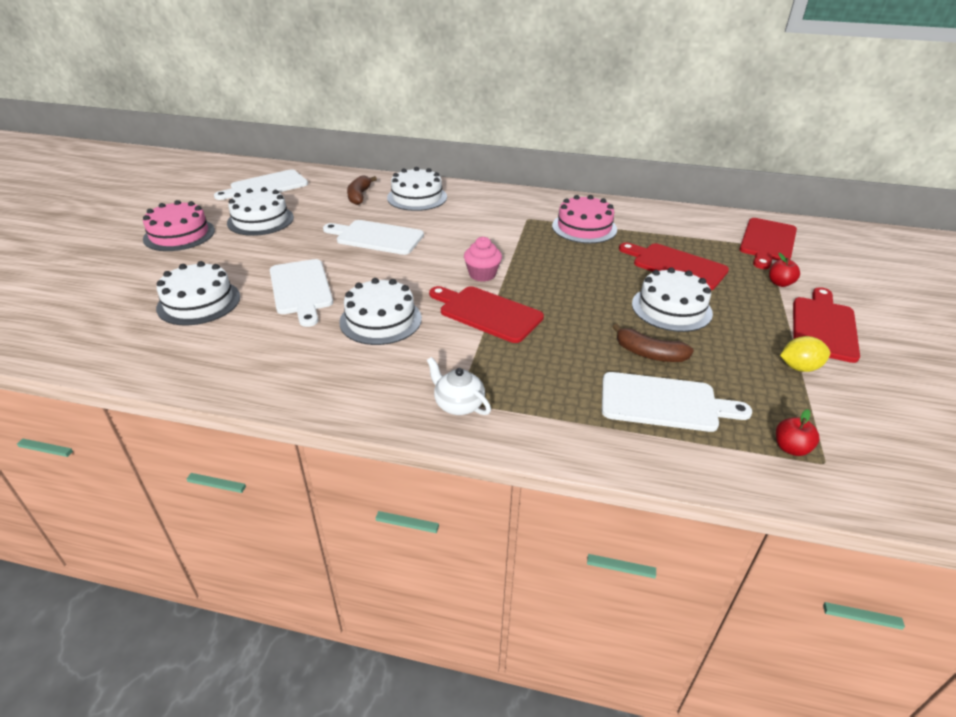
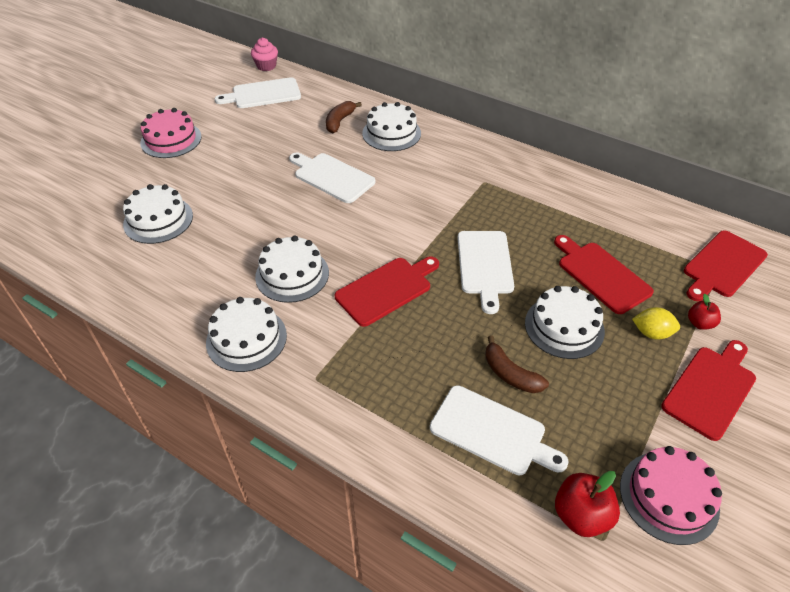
camera: 20 degrees right, 10 degrees up
white cake [227,187,294,236] -> white cake moved to [206,297,287,372]
white cutting board [270,259,333,327] -> white cutting board moved to [457,231,514,314]
white teapot [427,357,491,415] -> none
red cutting board [429,286,544,343] -> red cutting board turned 90 degrees clockwise [335,257,439,327]
pink cupcake [464,237,502,282] -> pink cupcake moved to [251,38,278,71]
pink cake [552,195,617,244] -> pink cake moved to [620,446,722,545]
red apple [776,409,820,456] -> red apple [555,471,620,537], size x1.63
yellow lemon [780,336,831,372] -> yellow lemon moved to [632,307,680,340]

